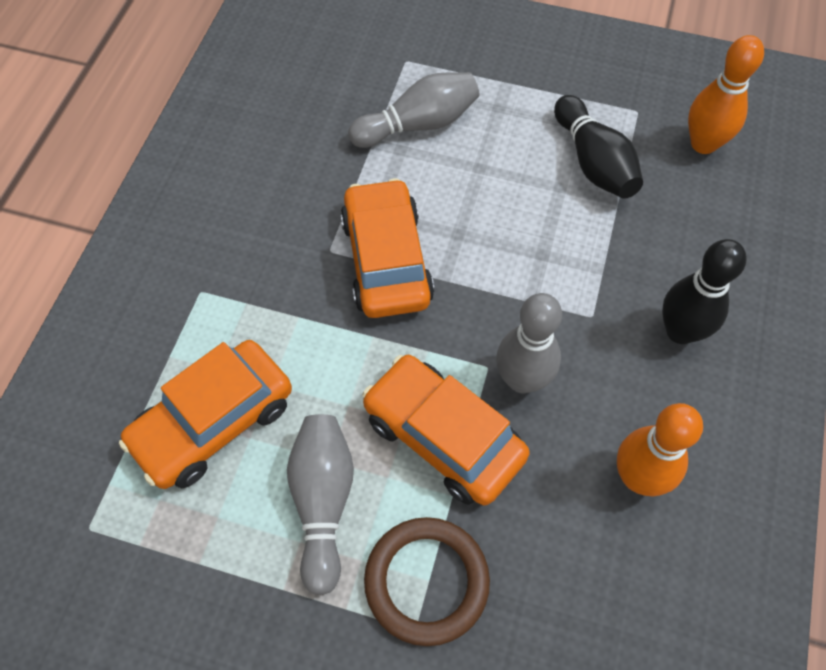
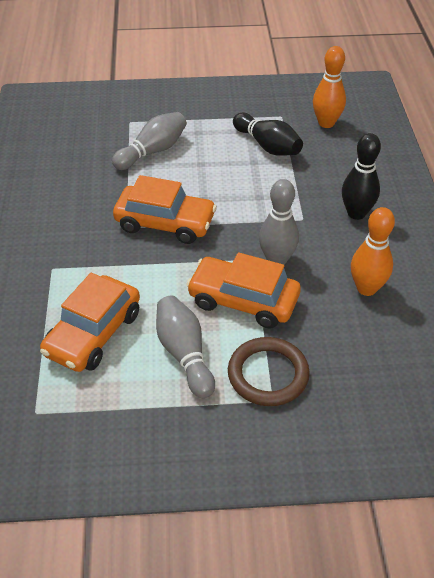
camera: 20 degrees left, 15 degrees down
orange car [340,178,434,318] -> orange car turned 135 degrees clockwise [113,175,217,244]

